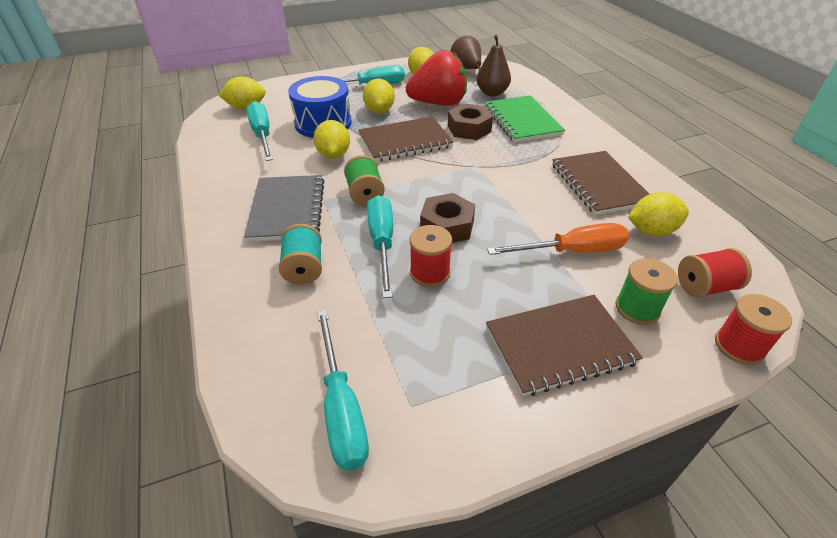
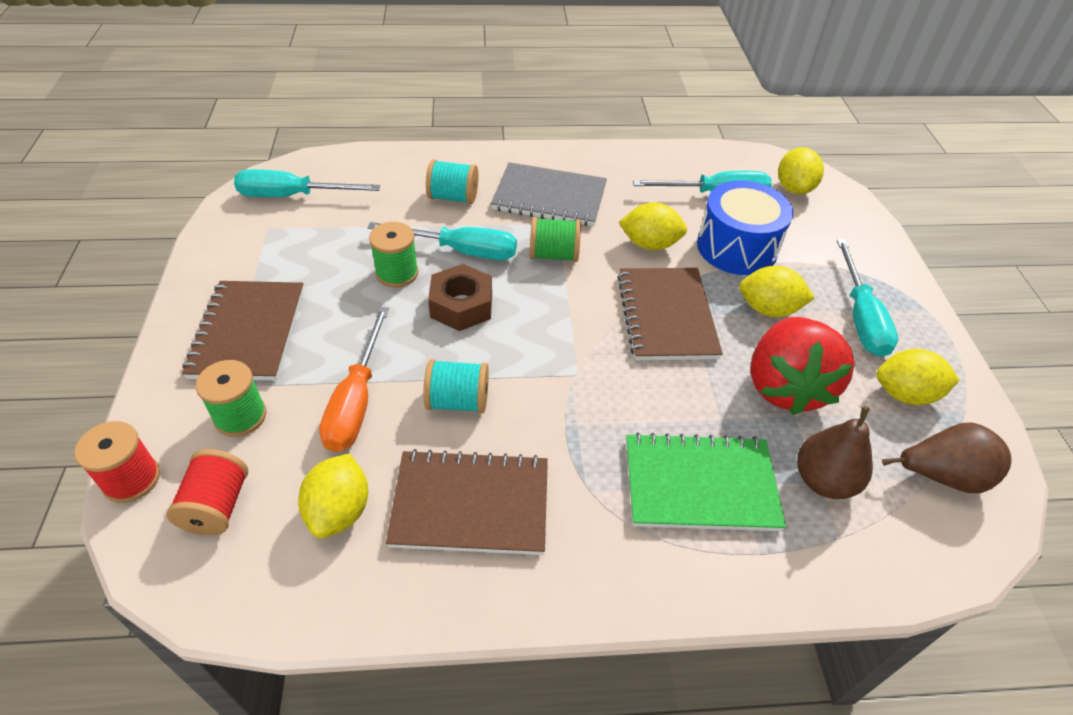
camera: 105 degrees right, 5 degrees up
red spool [410,225,452,287] -> green spool [369,222,418,288]
brown nut [448,103,493,140] -> none
none -> turquoise spool [424,359,489,413]

